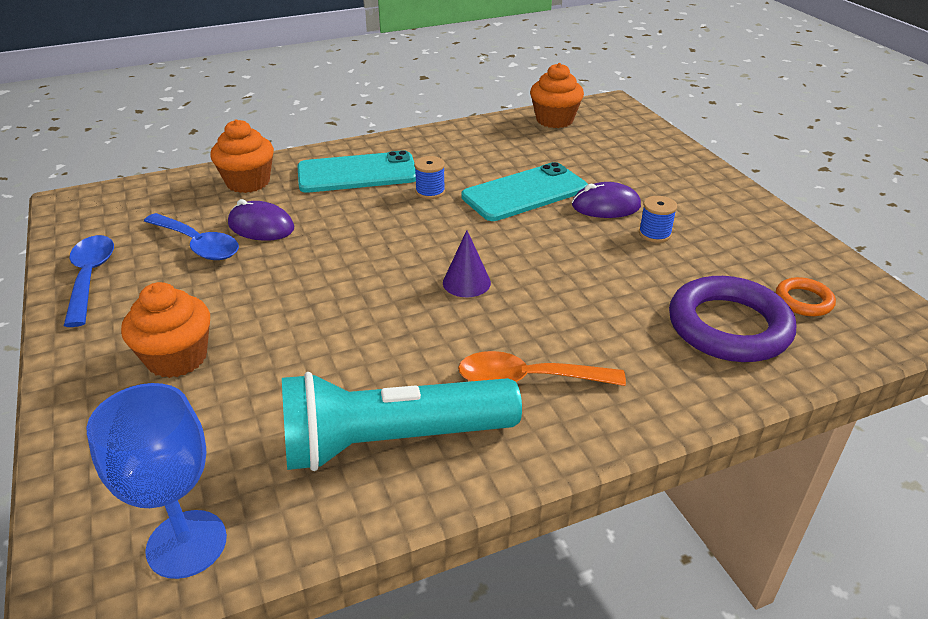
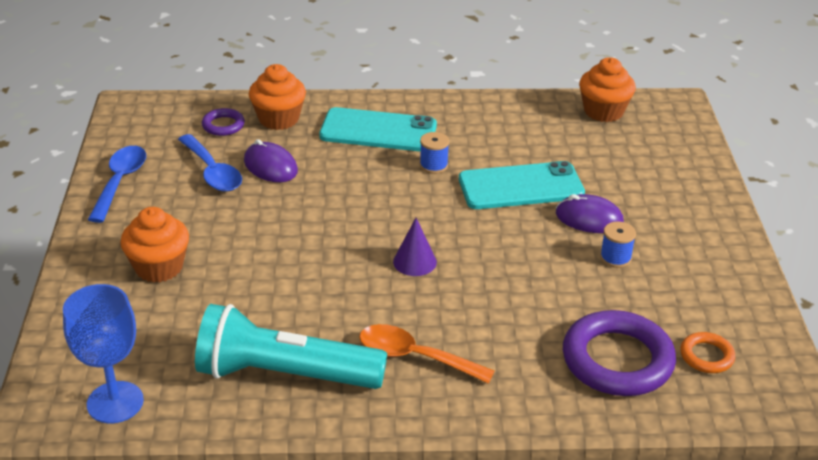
camera: 20 degrees right, 0 degrees up
none -> purple ring [202,108,245,136]

